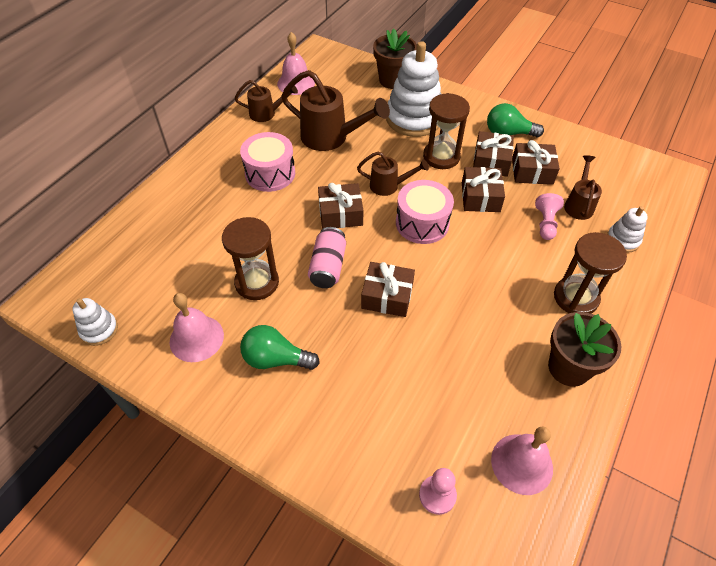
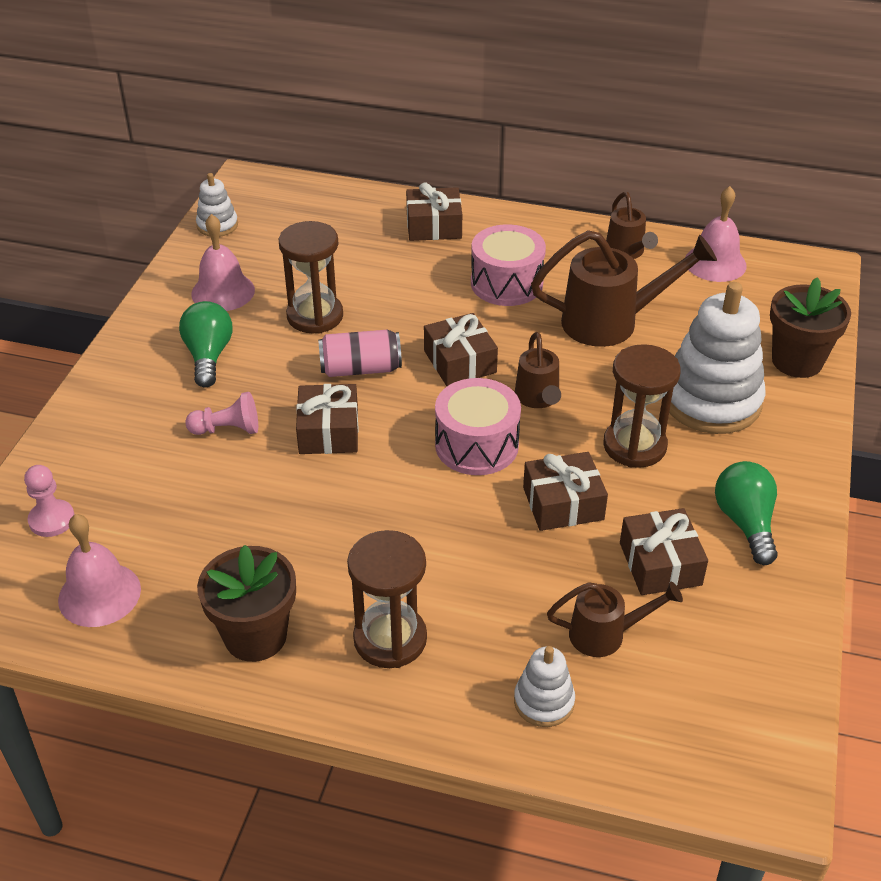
camera: 75 degrees right, 10 degrees down
brown watering can [281,70,390,151] -> brown watering can turned 105 degrees counterclockwise [531,230,717,347]
brown gift [473,131,514,177] -> brown gift moved to [406,182,462,241]
pink pawn [535,193,564,240] -> pink pawn moved to [185,392,258,435]

